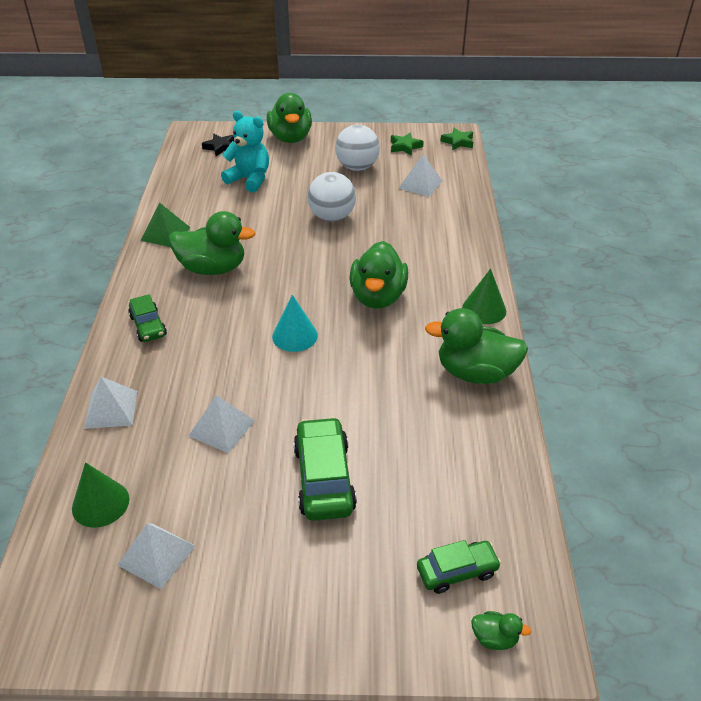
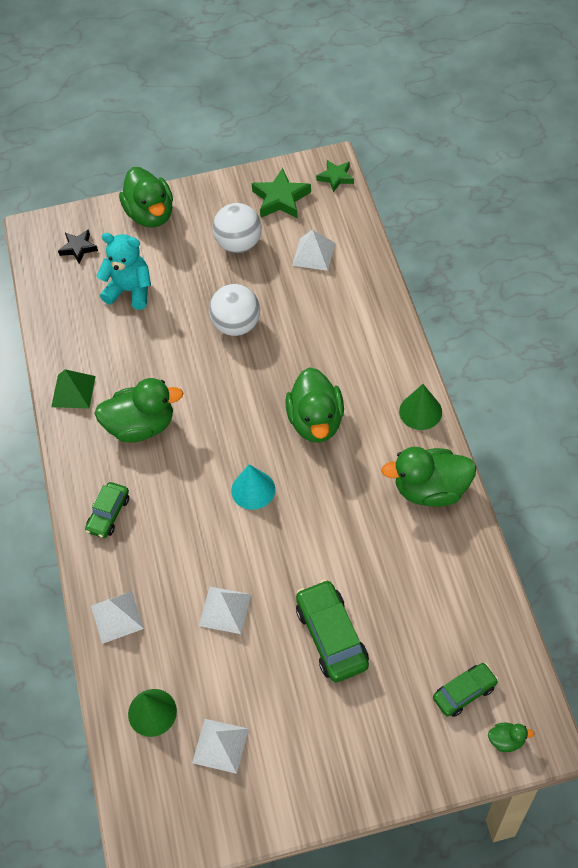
camera: 10 degrees left, 15 degrees up
green car [128,294,167,342] -> green car turned 60 degrees clockwise [85,482,129,538]
green star [391,133,424,156] -> green star [251,168,311,219], size x1.56

